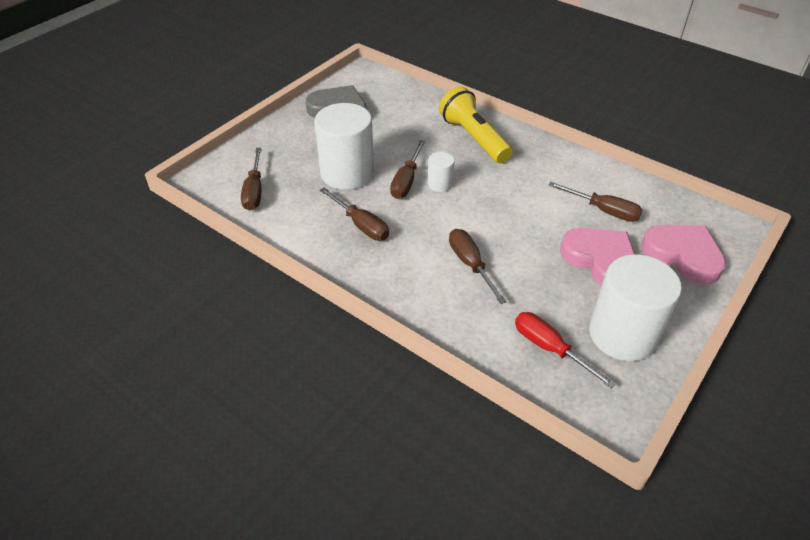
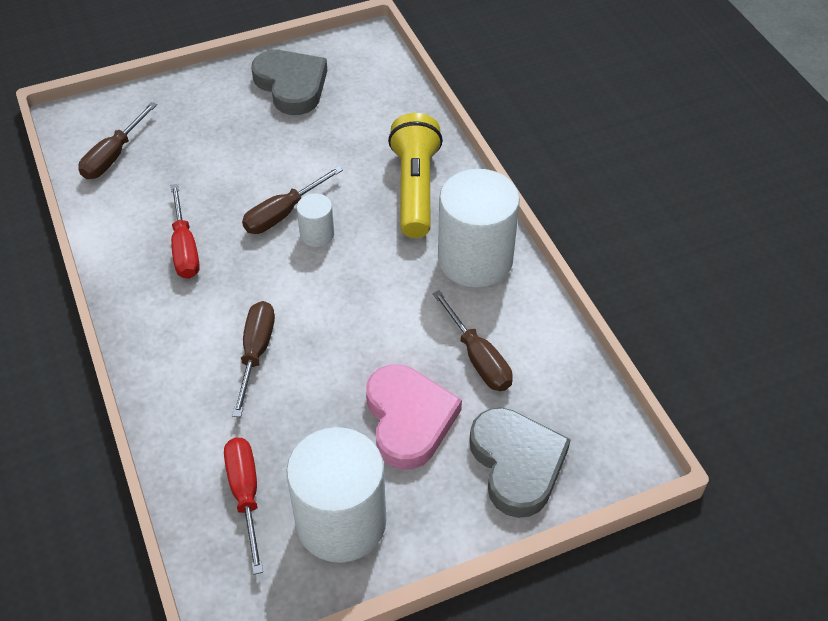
camera: 30 degrees right, 5 degrees up
white cylinder [314,103,374,190] -> white cylinder moved to [438,169,520,288]
brown screwdriver [320,187,389,241] -> red screwdriver [170,184,200,279]
pink heart [641,225,726,285] -> grey heart [469,408,571,518]

